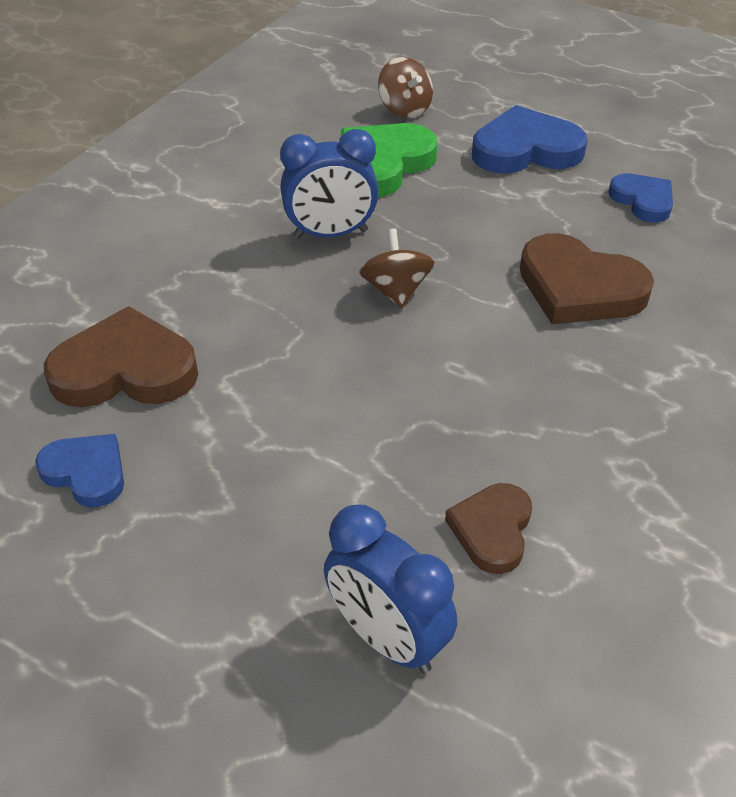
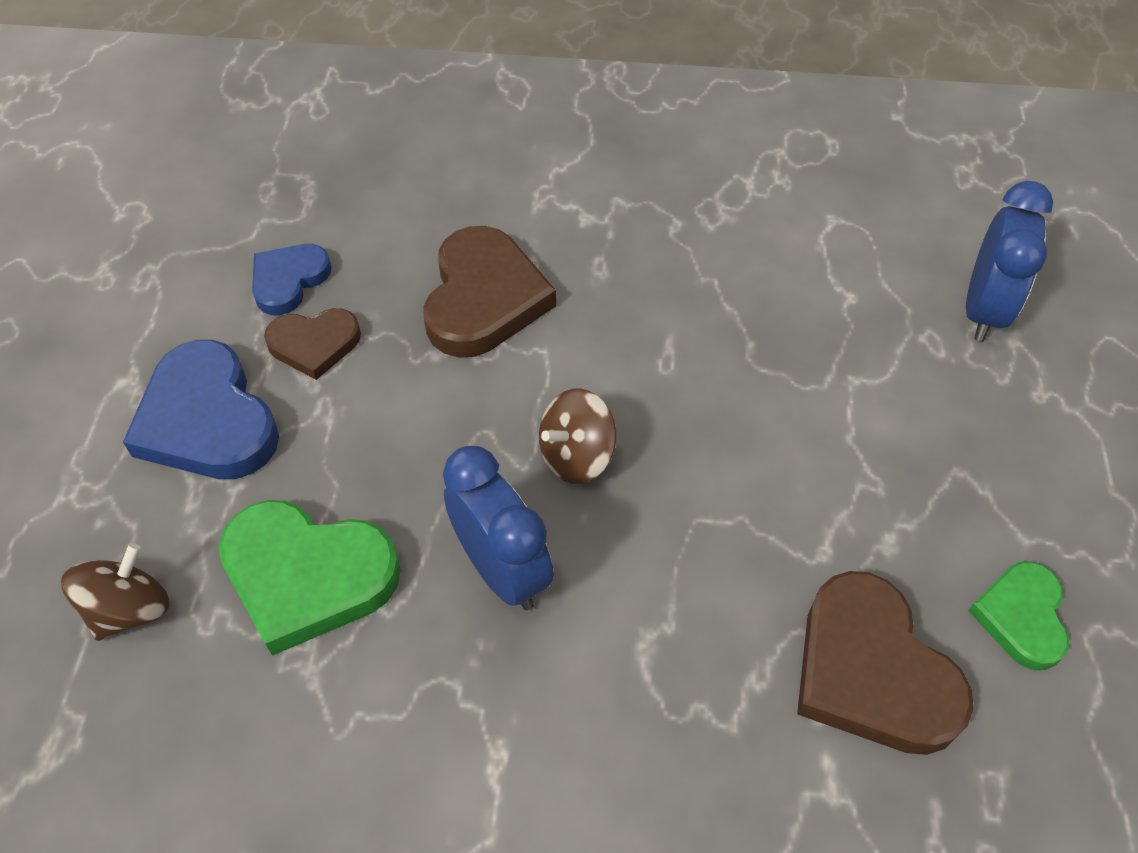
camera: 115 degrees left, 10 degrees up
blue heart [35,434,124,507] -> green heart [968,561,1070,670]
brown heart [445,483,532,574] -> brown heart moved to [264,308,361,380]

